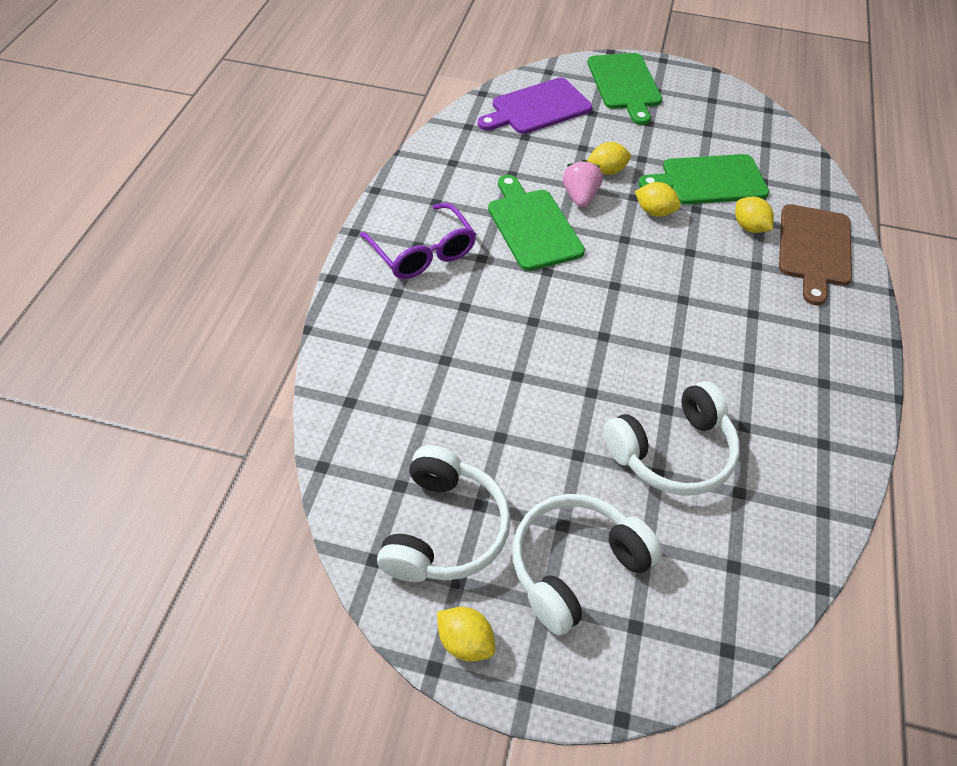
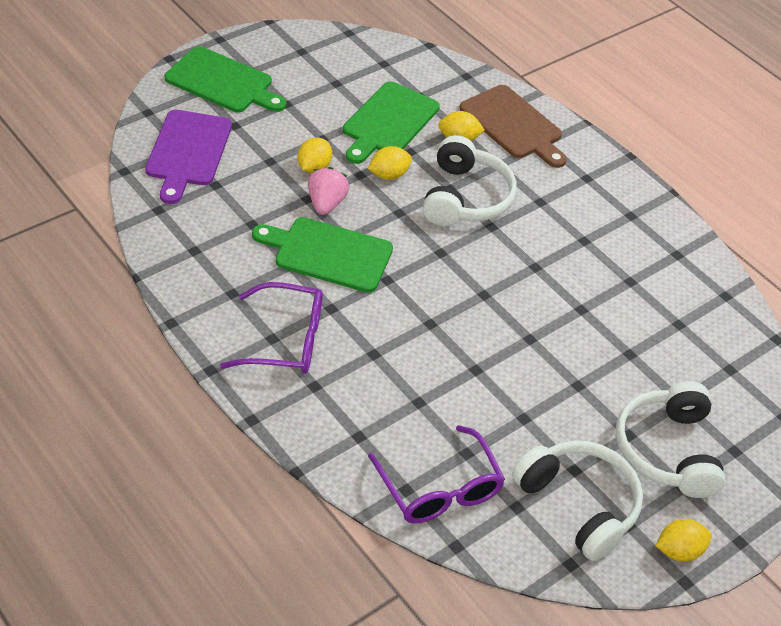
camera: 55 degrees left, 5 degrees down
pink strawberry [563,160,603,207] -> pink strawberry turned 60 degrees clockwise [308,167,349,215]
white headphones [603,381,740,496] -> white headphones moved to [423,135,517,226]
none -> purple glasses [368,425,505,524]

